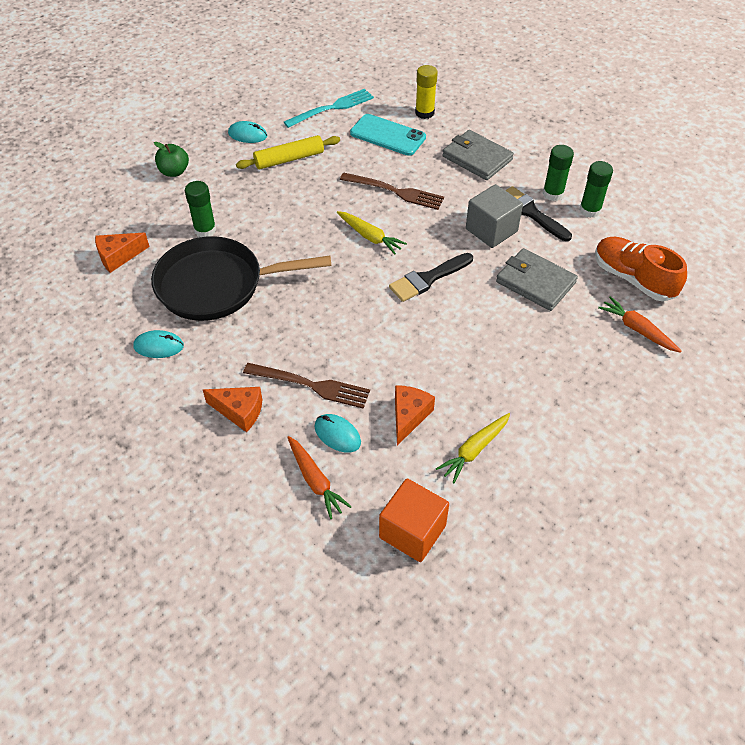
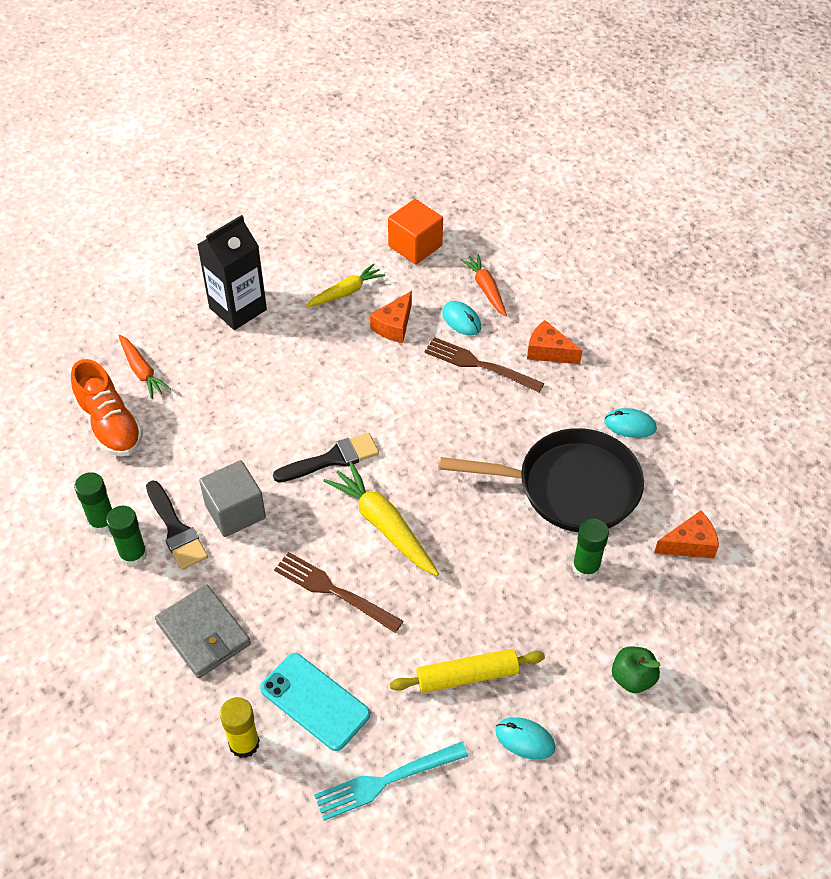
camera: 170 degrees left, 0 degrees up
yellow carrot [337,211,407,255] -> yellow carrot [323,462,439,576], size x1.56
grey wallet [496,248,578,311] -> none
none -> black carton [197,215,267,330]

